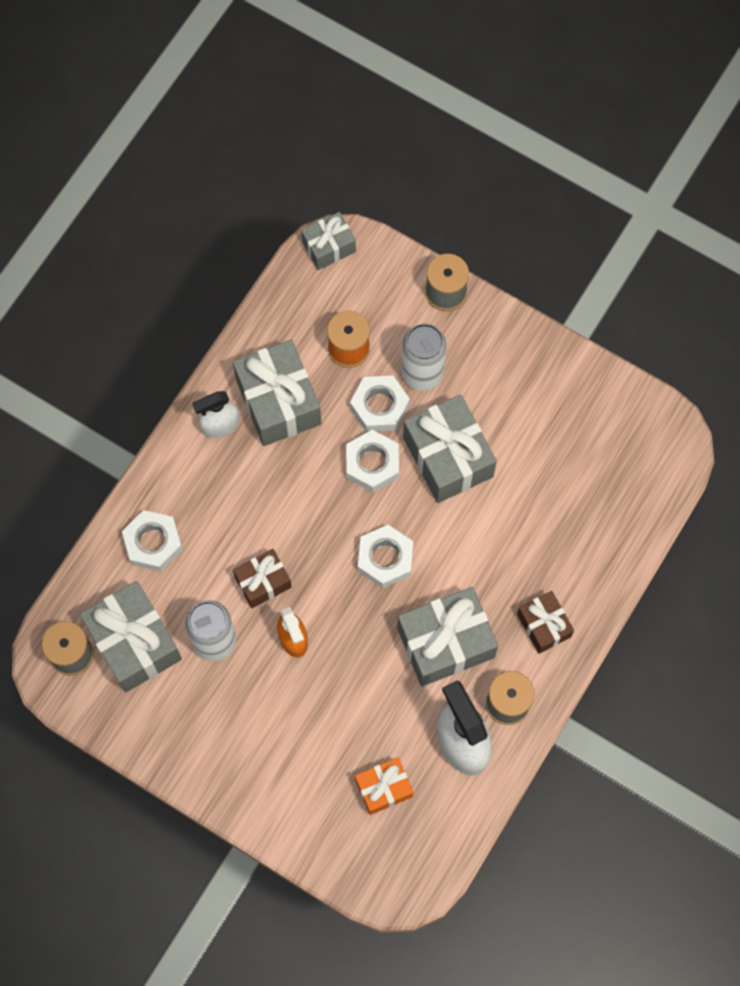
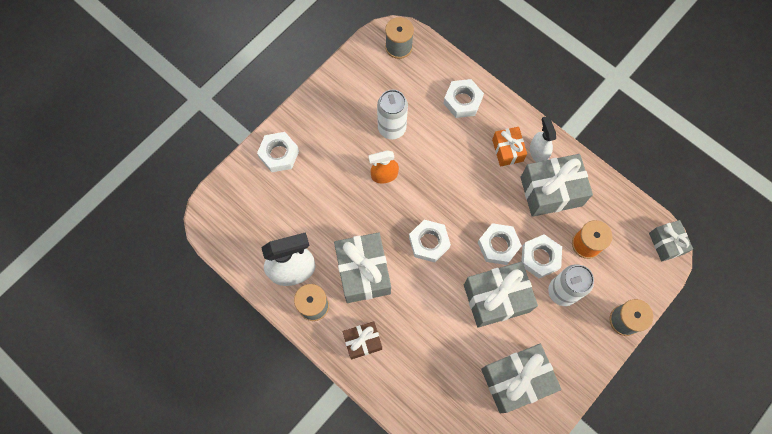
camera: 100 degrees right, 0 degrees up
grey gift [80,581,182,692] -> grey gift moved to [481,344,561,414]
brown gift [233,549,292,608] -> none
orange gift [355,757,413,815] -> orange gift moved to [492,127,527,167]
none -> white nut [257,132,299,172]

